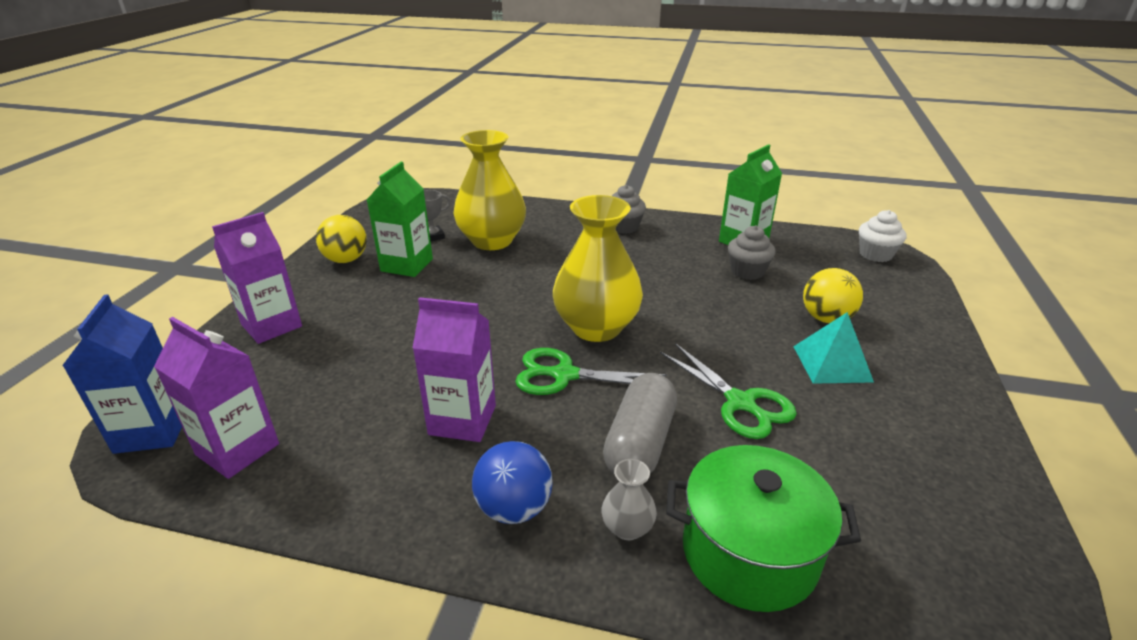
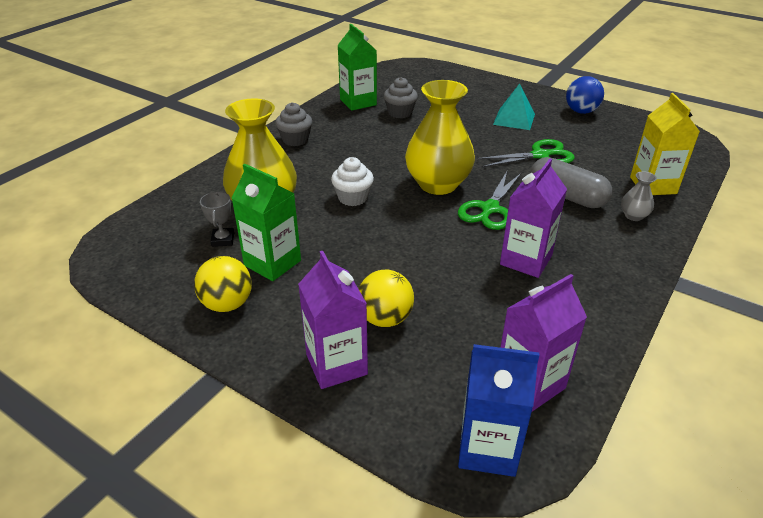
camera: 70 degrees left, 5 degrees up
blue ball [472,441,553,524] -> blue ball moved to [566,76,604,114]
green pot [666,445,861,612] -> yellow carton [630,93,700,195]
yellow ball [803,268,863,323] -> yellow ball moved to [358,270,414,327]
white cupcake [859,210,906,262] -> white cupcake moved to [331,157,374,206]

